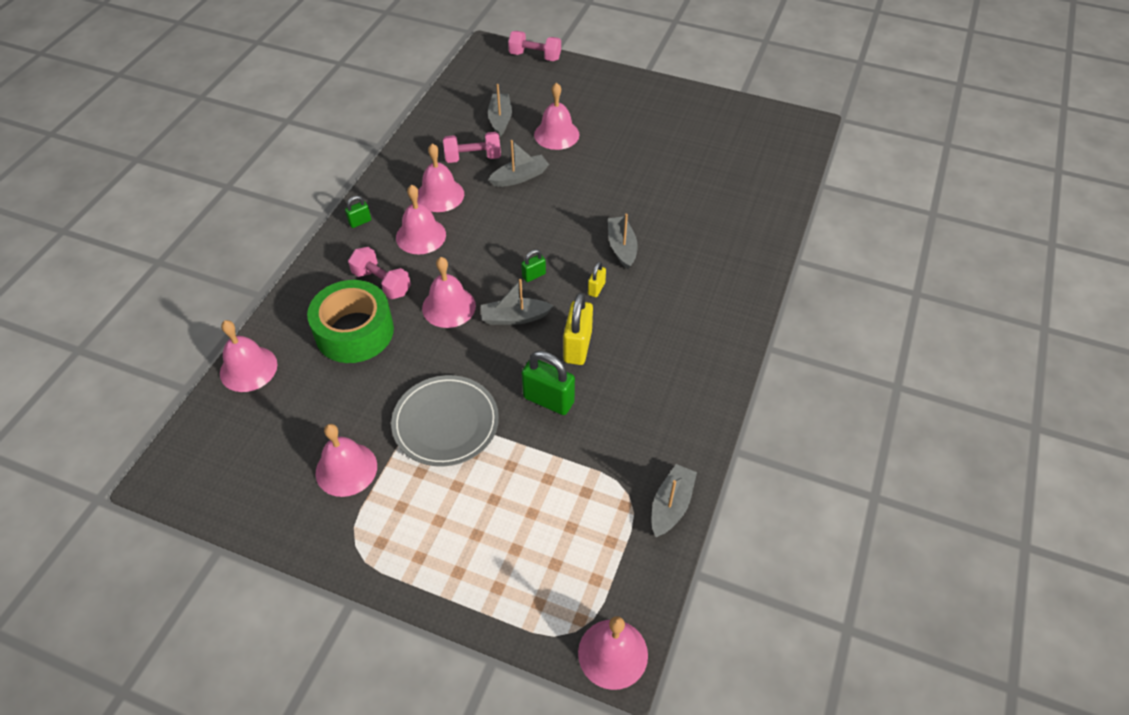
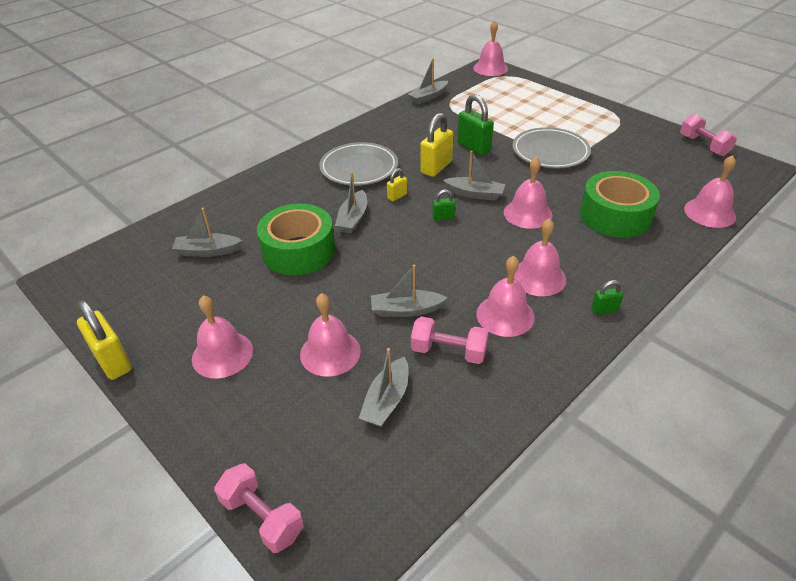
camera: 155 degrees left, 10 degrees down
pink bell [316,424,377,497] -> pink bell moved to [192,295,253,378]
pink dumbbell [348,247,411,299] -> pink dumbbell moved to [680,114,737,156]
none -> yellow padlock [77,300,132,380]
none -> grey boat [172,208,242,257]
none -> green tape [257,204,335,275]
none -> grey plate [319,142,398,186]

